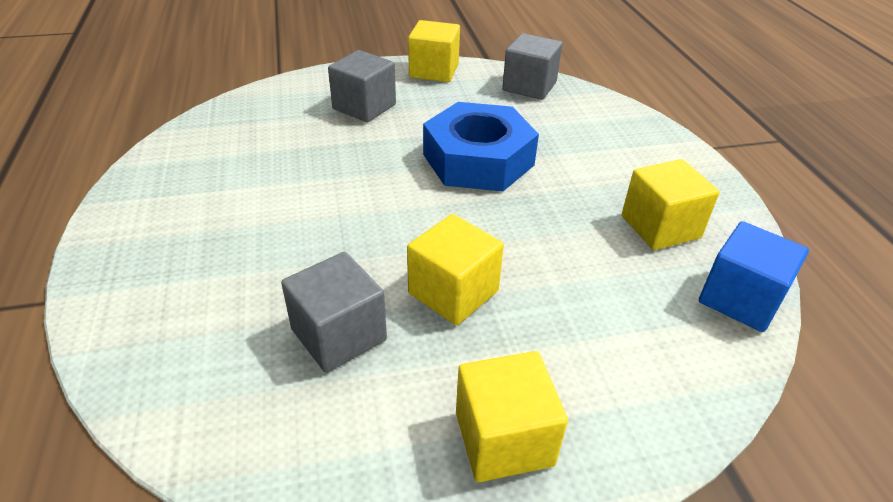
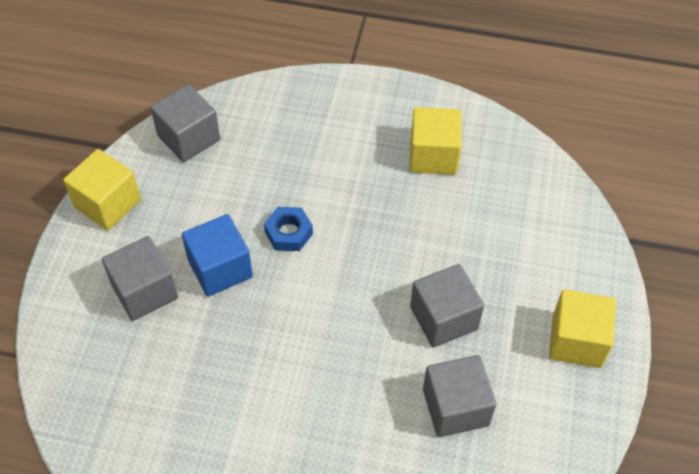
camera: 65 degrees left, 15 degrees up
yellow cube [407,214,504,325] -> grey cube [410,264,484,348]
blue nut [423,102,539,191] -> blue nut [264,207,313,251], size x0.45
blue cube [699,221,809,332] -> blue cube moved to [182,214,253,297]

